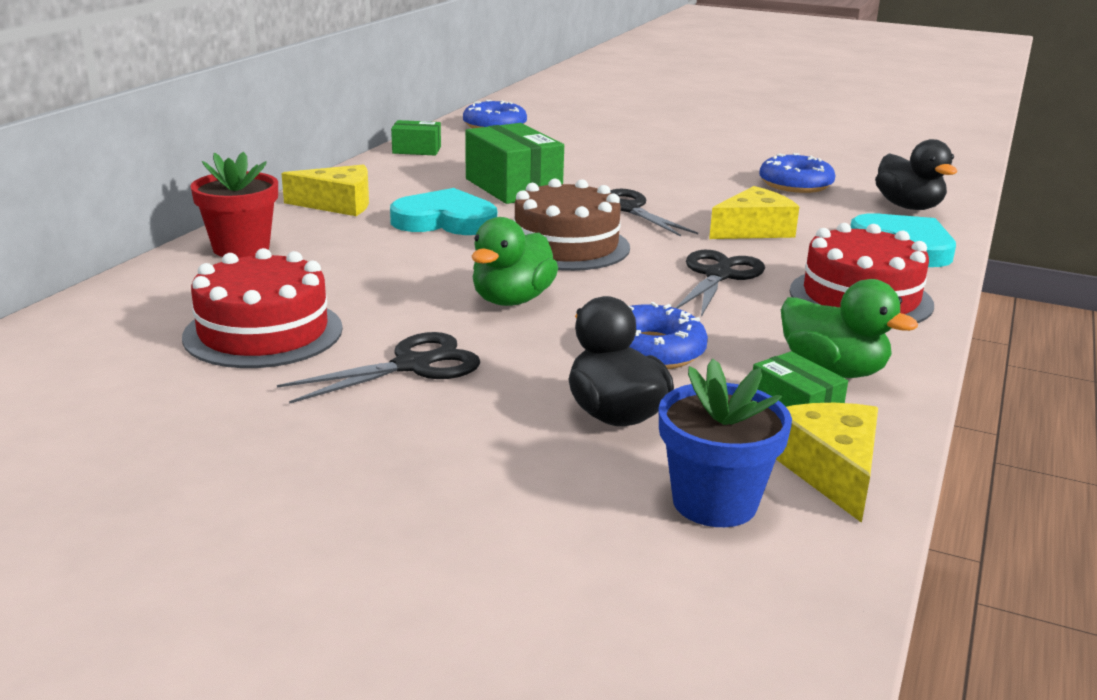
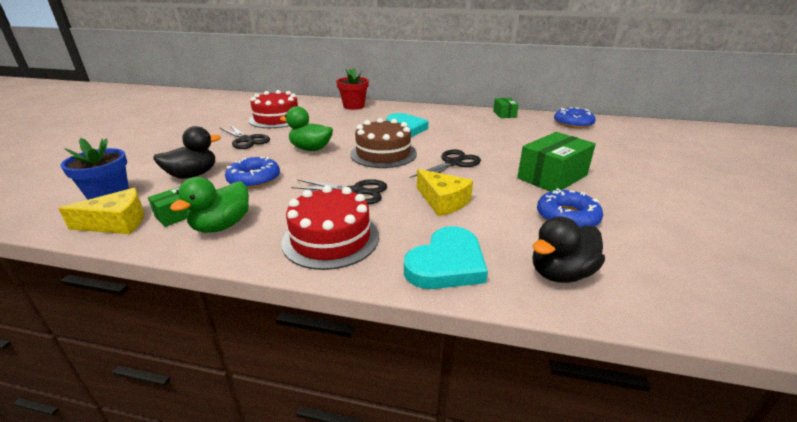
camera: 80 degrees right, 5 degrees up
yellow cheese [281,164,369,216] -> none
green box [465,123,564,204] -> green box moved to [517,132,596,191]

